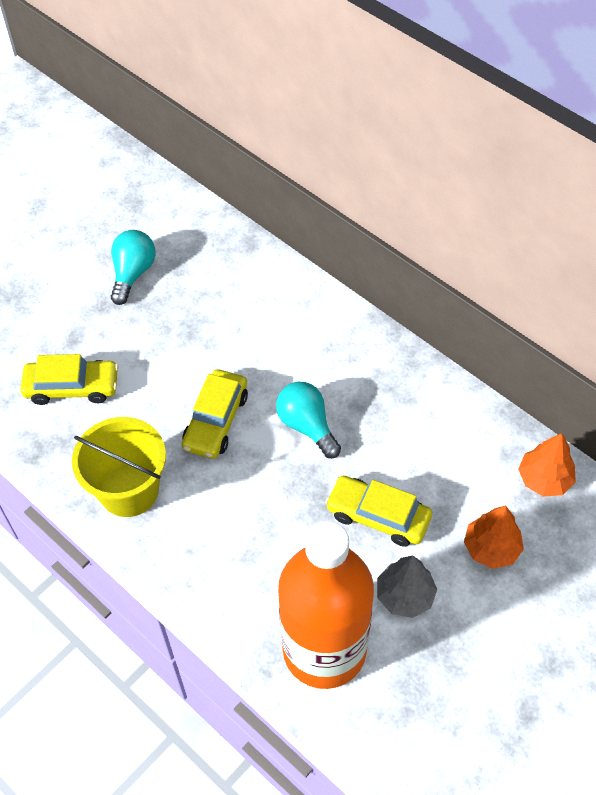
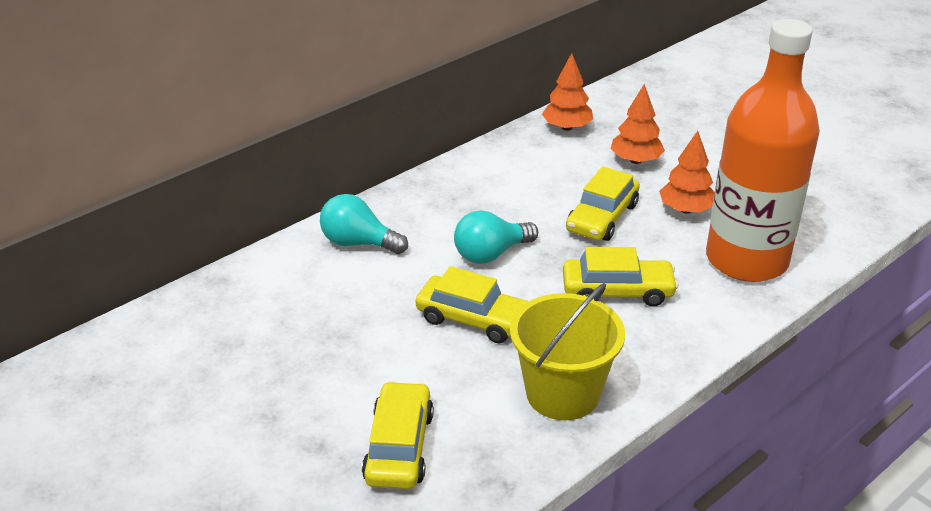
camera: 85 degrees left, 20 degrees down
turquoise light bulb [111,230,156,305] -> turquoise light bulb moved to [320,194,408,254]
grey tree [377,556,437,618] -> orange tree [659,131,715,214]
none -> yellow car [563,247,678,307]

